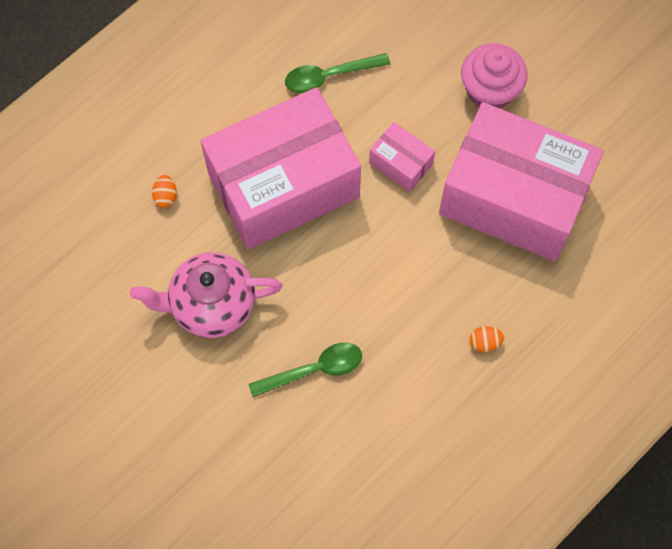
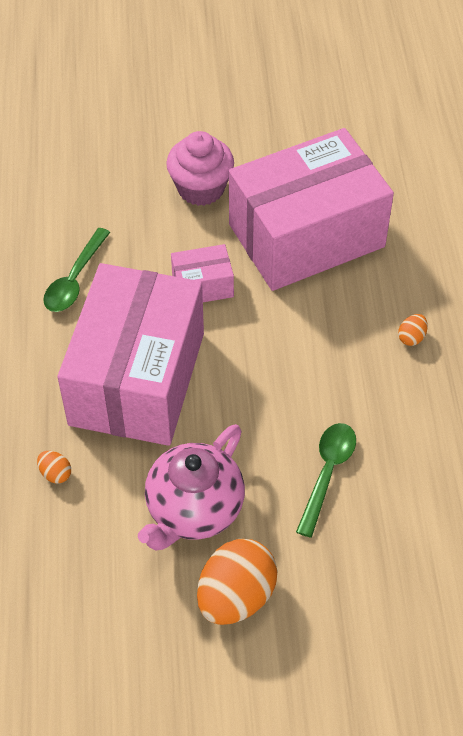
camera: 50 degrees left, 15 degrees down
none -> orange egg [197,539,278,625]

